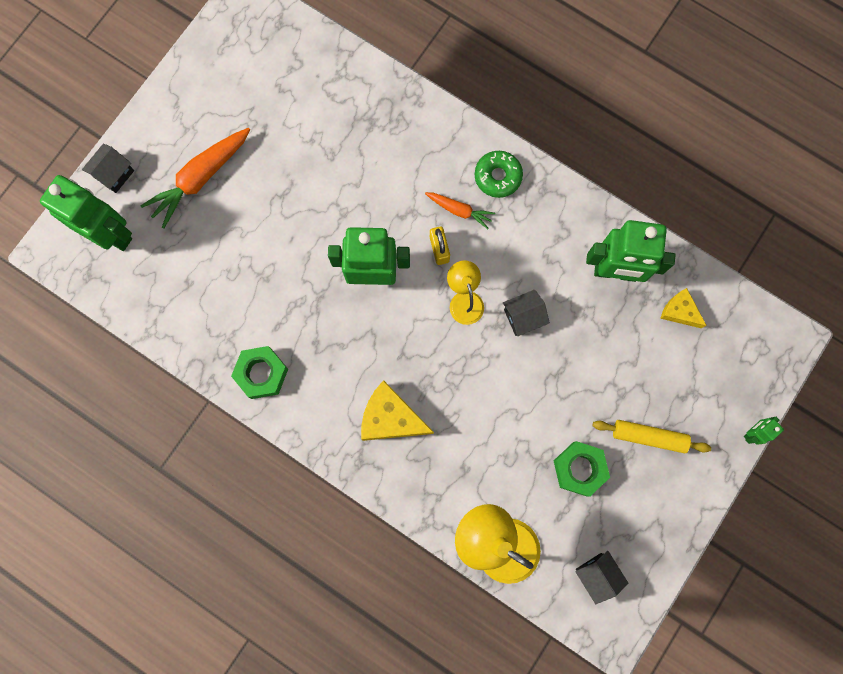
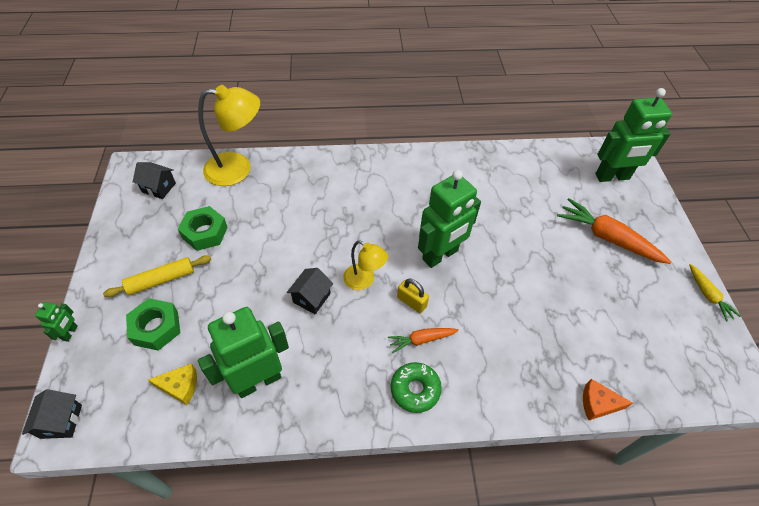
camera: 140 degrees right, 25 degrees down
black house [82,143,134,193] -> black house moved to [22,389,82,439]
orange carrot [140,128,250,228] -> orange carrot turned 60 degrees counterclockwise [557,198,671,264]
green nut [231,346,288,399] -> green nut moved to [126,298,180,351]
yellow cheese [361,380,434,441] -> none
none -> orange cheese [583,379,633,420]
none -> yellow carrot [689,264,741,321]

